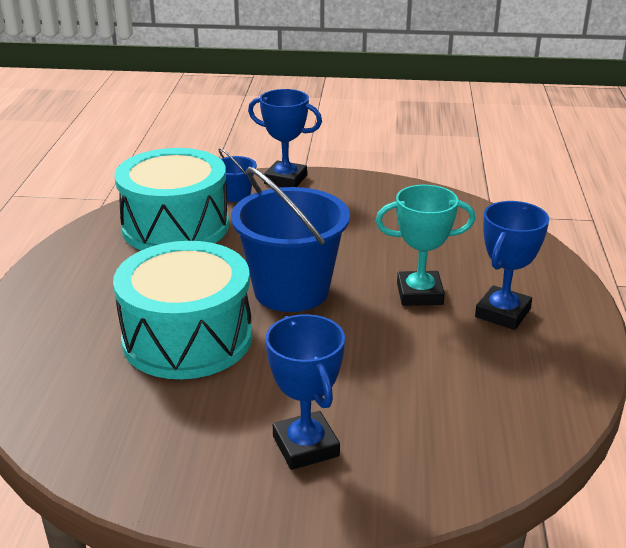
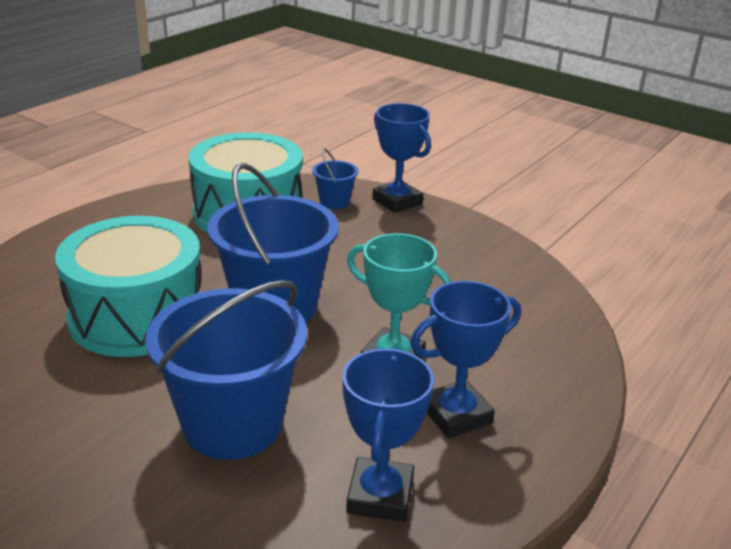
camera: 30 degrees right, 0 degrees up
blue trophy [266,314,345,470] -> blue trophy moved to [342,348,434,522]
none -> blue bucket [145,280,307,460]

